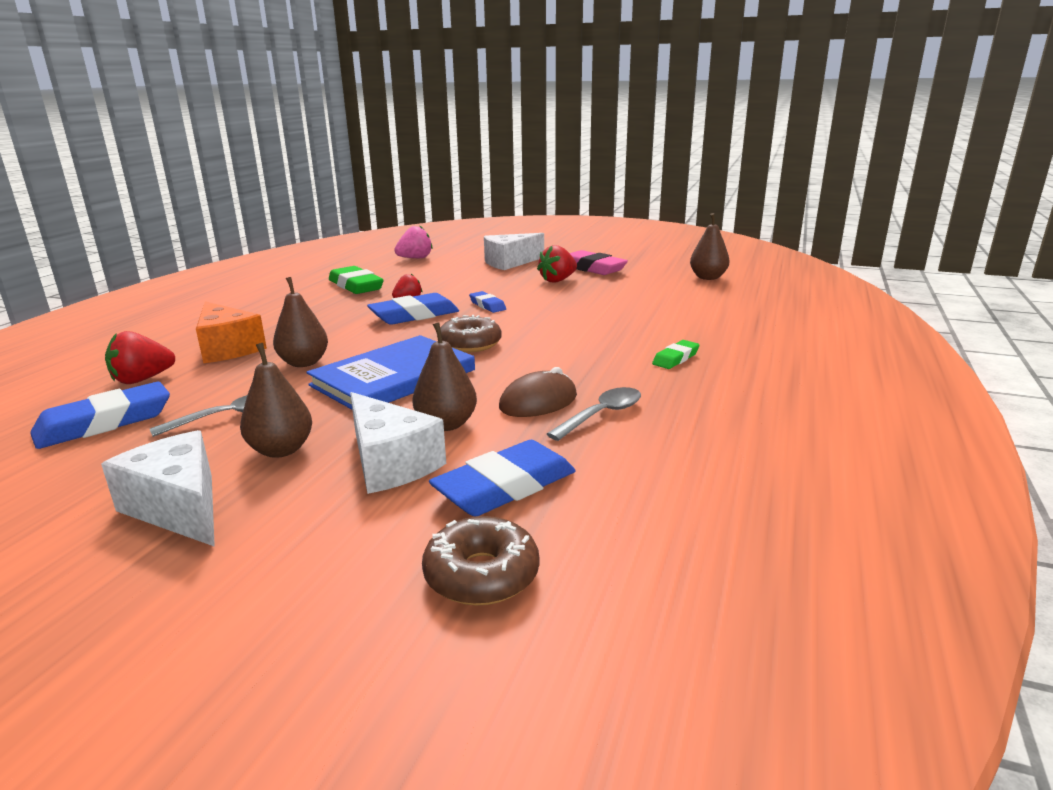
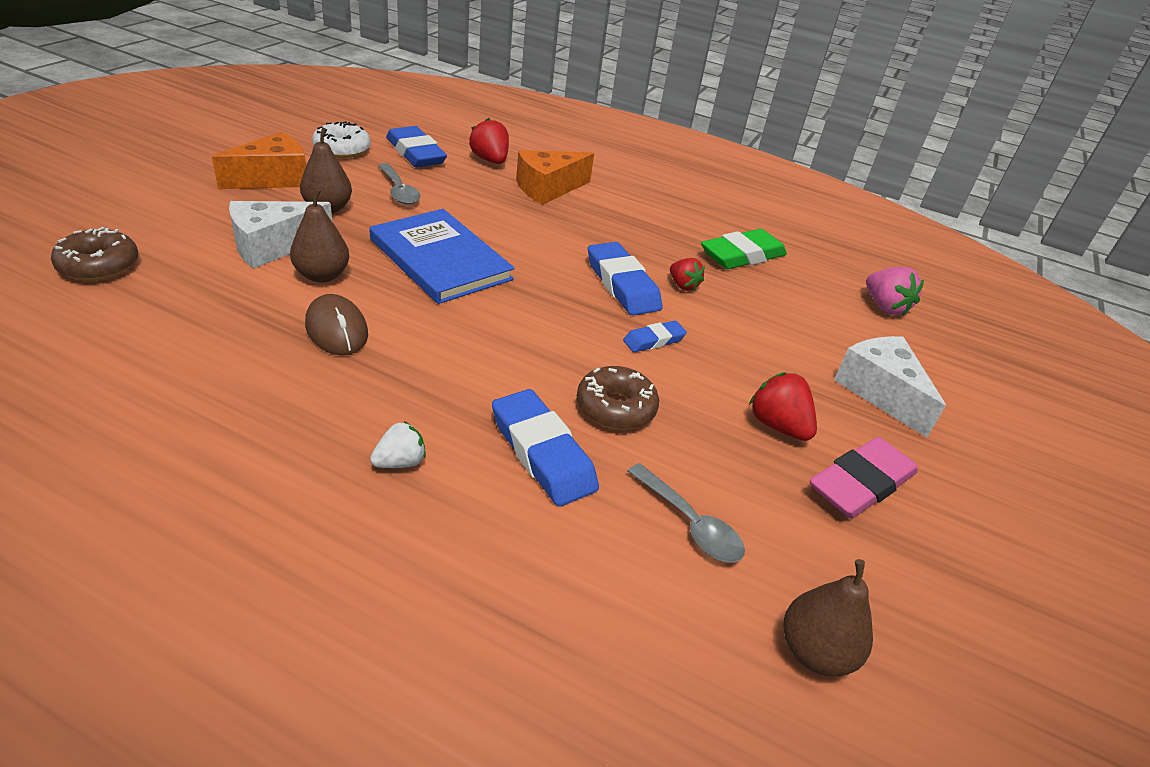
camera: 90 degrees right, 15 degrees up
white cheese [101,430,215,547] -> orange cheese [212,132,306,189]
brown pear [273,277,328,367] -> none
blue eraser [429,440,576,516] -> blue eraser moved to [492,389,599,506]
brown donut [440,315,502,352] -> brown donut moved to [577,366,659,430]
grey spoon [547,387,641,441] -> grey spoon moved to [628,463,745,563]
green eraser [652,340,700,369] -> white strawberry [370,421,426,468]
none -> white donut [312,121,371,158]

